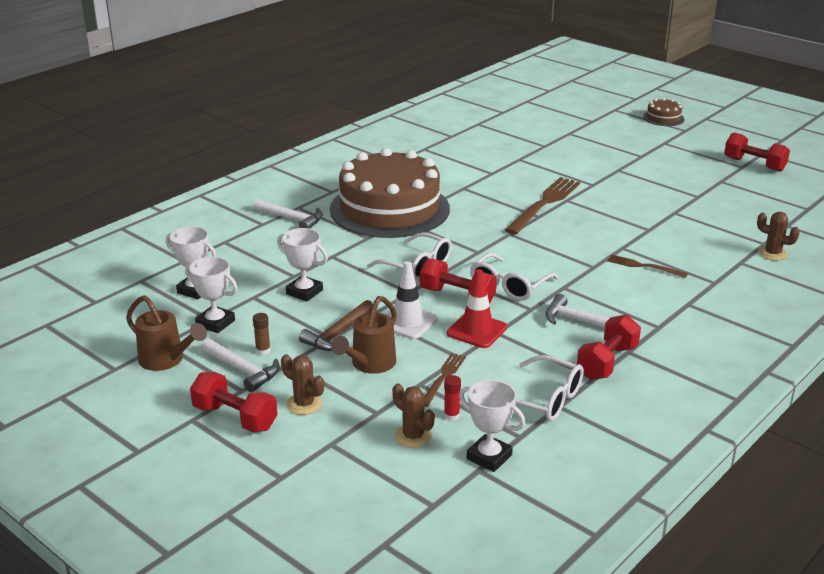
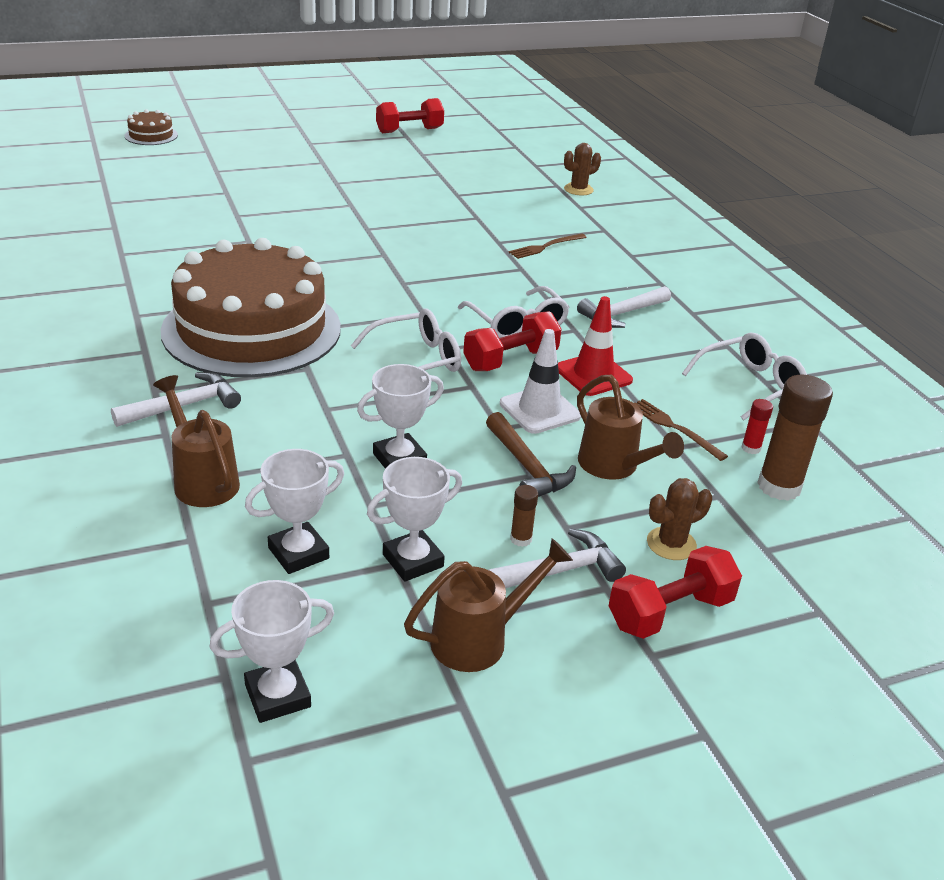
camera: 65 degrees left, 5 degrees up
brown cactus [392,384,435,448] -> brown glue stick [757,375,833,501]
white trophy [459,380,525,472] -> white trophy moved to [210,580,334,723]
brown fork [505,177,580,234] -> none
red dumbbell [577,314,641,380] -> none
brown cake [643,98,685,126] -> brown cake moved to [124,109,178,145]
none -> brown watering can [153,375,240,507]

